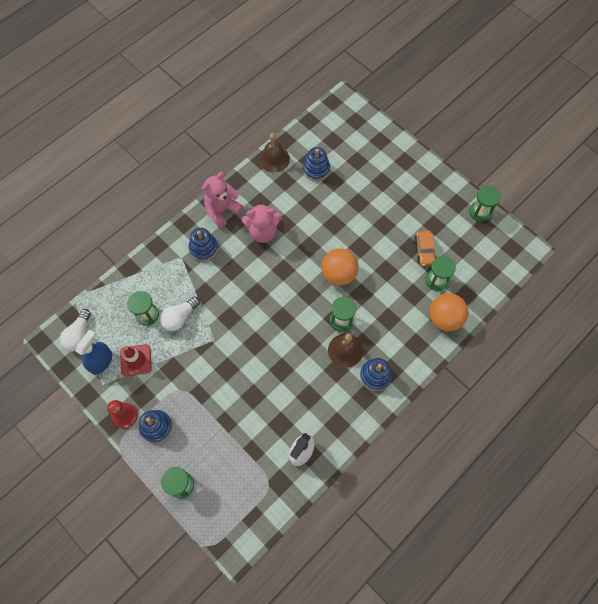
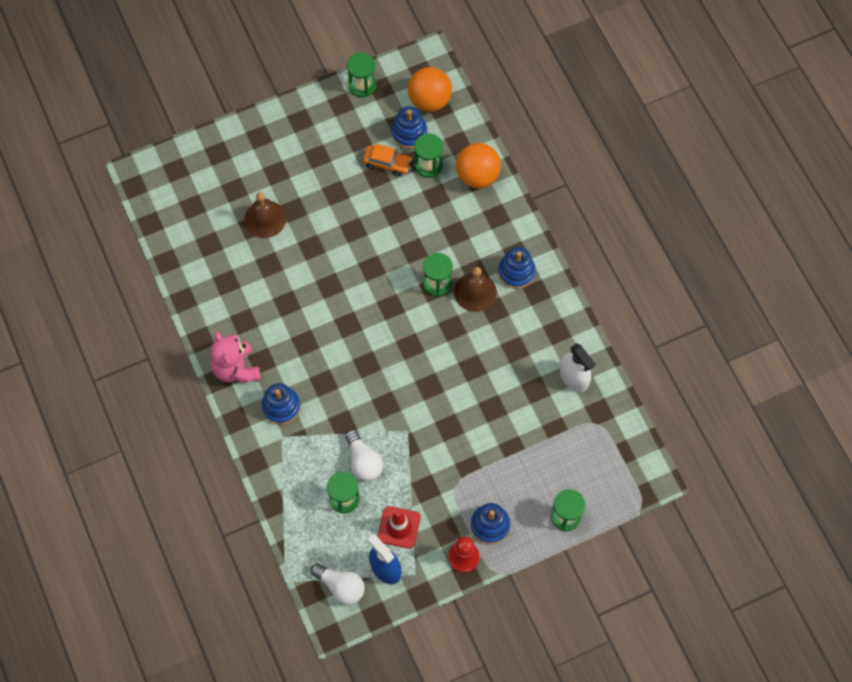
camera: 70 degrees left, 0 degrees up
pink teddy bear [242,202,282,243] -> none
brown bell [259,133,290,173] -> brown bell moved to [244,192,286,238]
blue stacking toy [303,147,330,181] -> blue stacking toy moved to [392,106,427,149]
orange ball [321,248,358,286] -> orange ball moved to [408,67,452,112]

